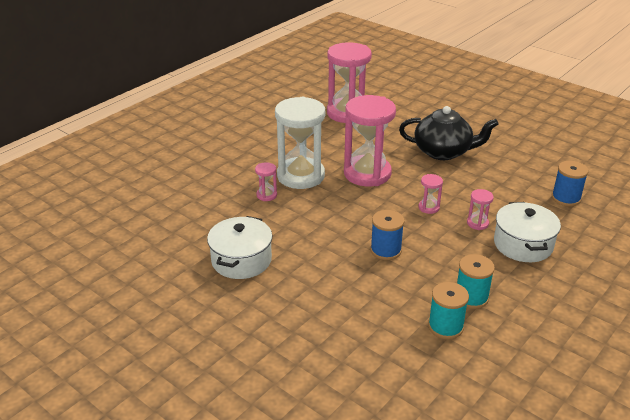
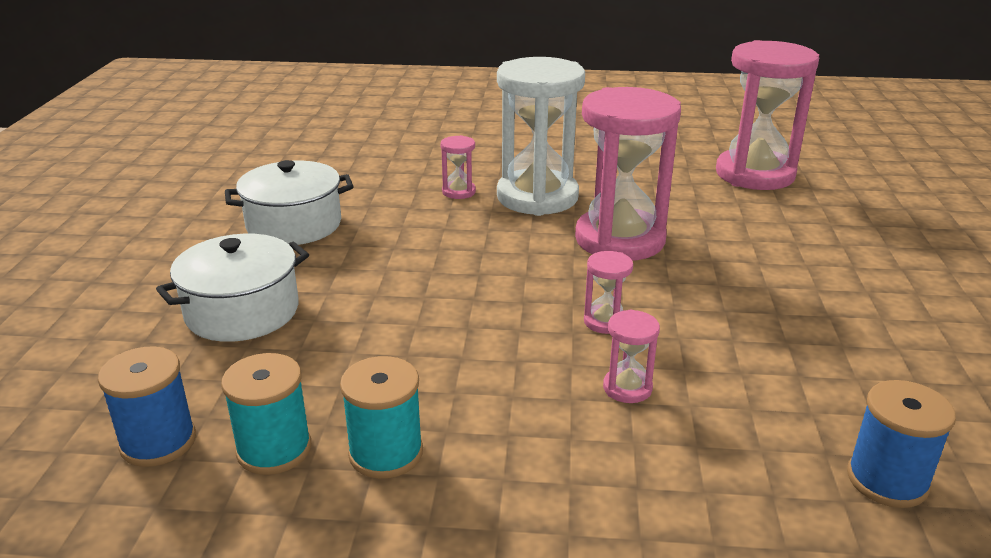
camera: 55 degrees right, 5 degrees down
blue spool [370,210,404,260] -> blue spool moved to [98,346,196,467]
black teapot [399,106,499,160] -> none
white pot [494,202,561,262] -> white pot moved to [156,234,309,342]

